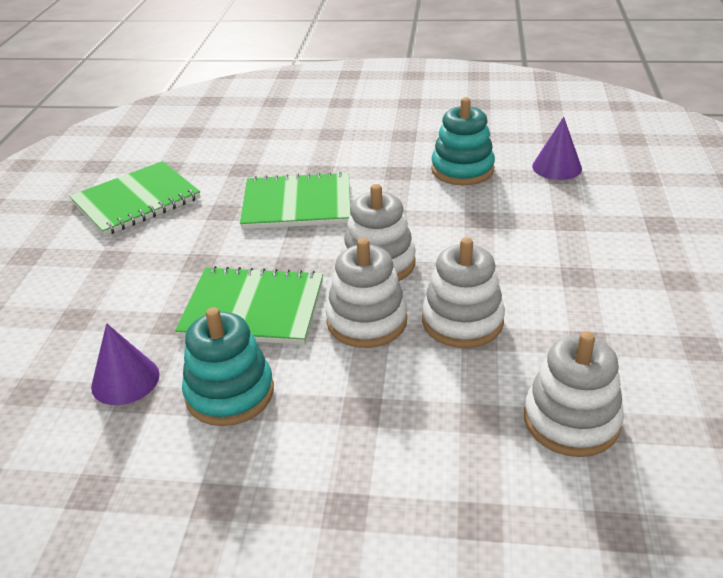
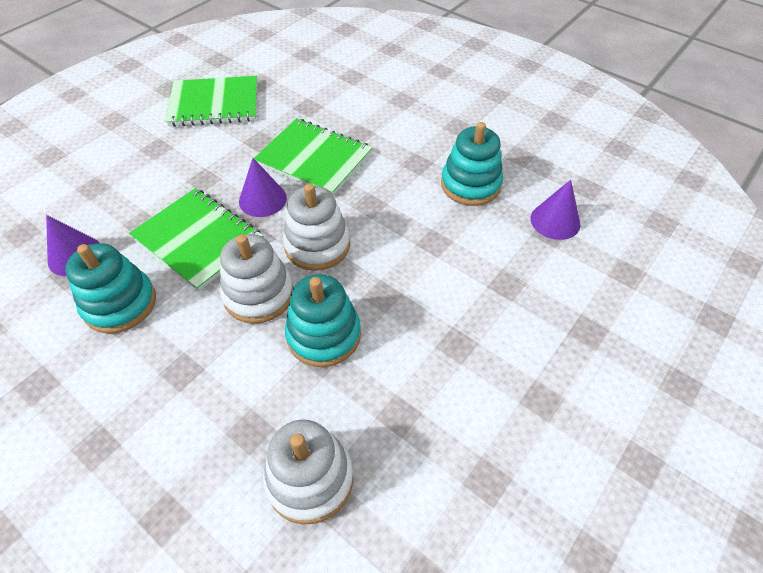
camera: 30 degrees right, 15 degrees up
white stacking toy [422,237,505,348] -> turquoise stacking toy [285,274,361,367]
none -> purple cone [239,158,287,217]

